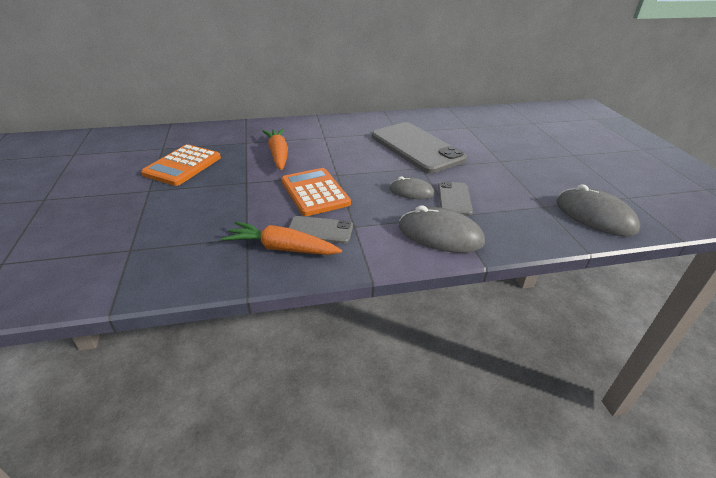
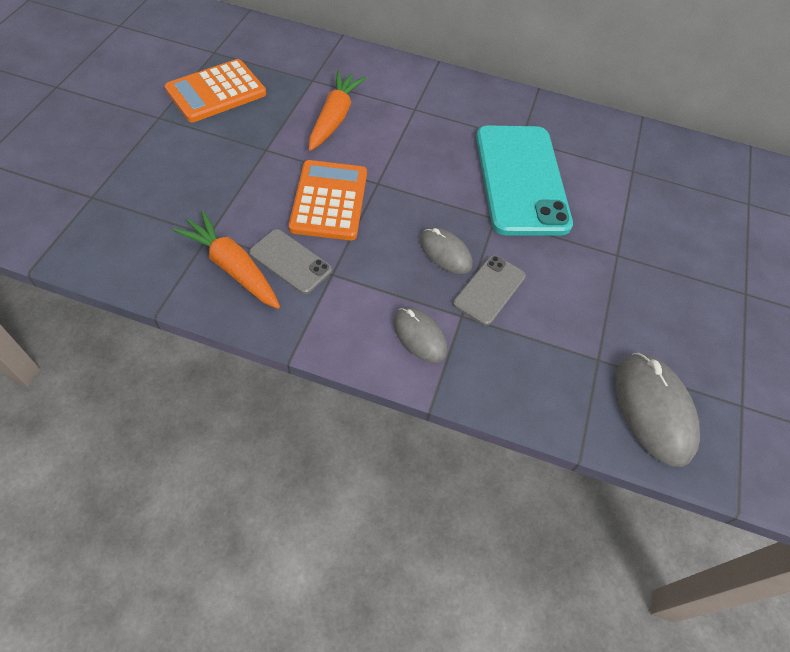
camera: 25 degrees right, 20 degrees up
grey phone [372,122,467,173] -> turquoise phone [476,125,573,236]
grey mouse [399,206,485,253] -> grey mouse [393,307,447,363], size x0.61

